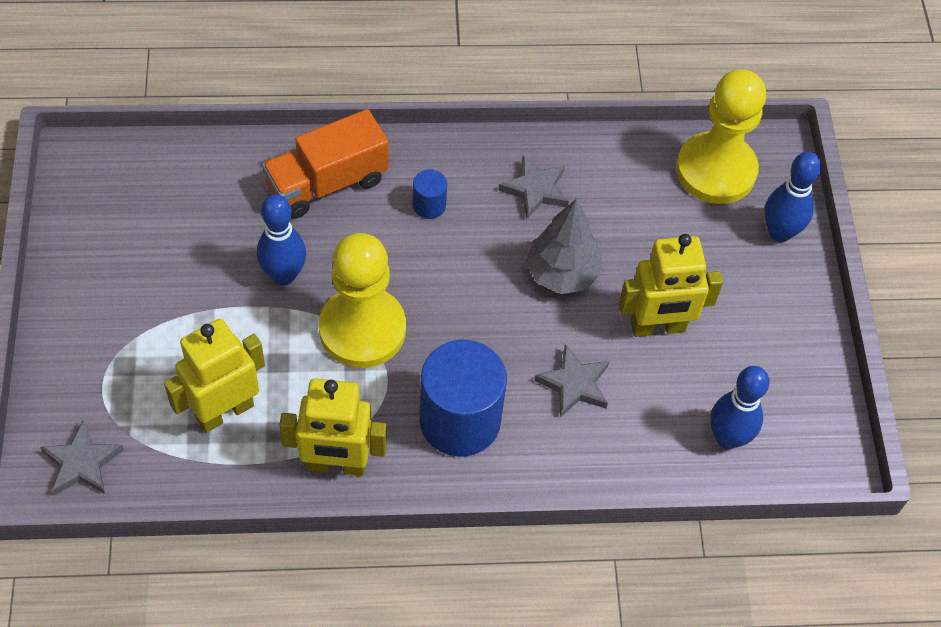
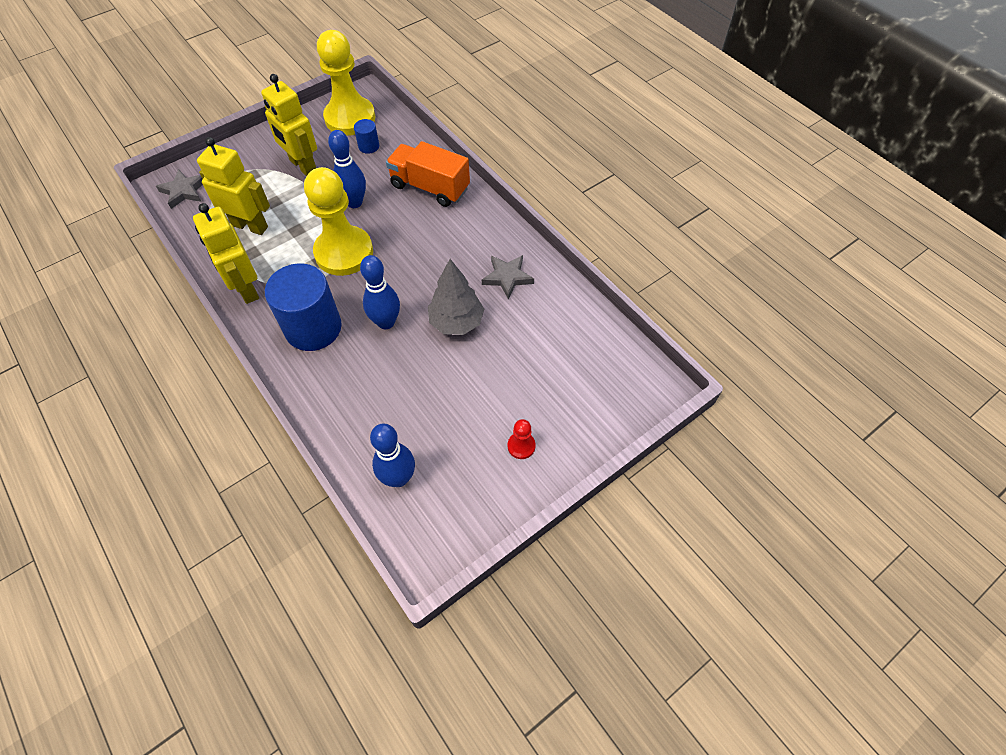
camera: 60 degrees right, 0 degrees up
blue cylinder [413,169,447,219] -> blue cylinder moved to [354,119,379,154]
grey star [534,344,609,418] -> none
yellow robot [619,234,723,337] -> yellow robot moved to [261,74,317,176]
yellow pawn [676,69,766,204] -> yellow pawn moved to [317,30,375,135]
blue bowling pin [764,152,822,242] -> blue bowling pin moved to [360,255,400,329]
none -> red pawn [508,419,536,459]

